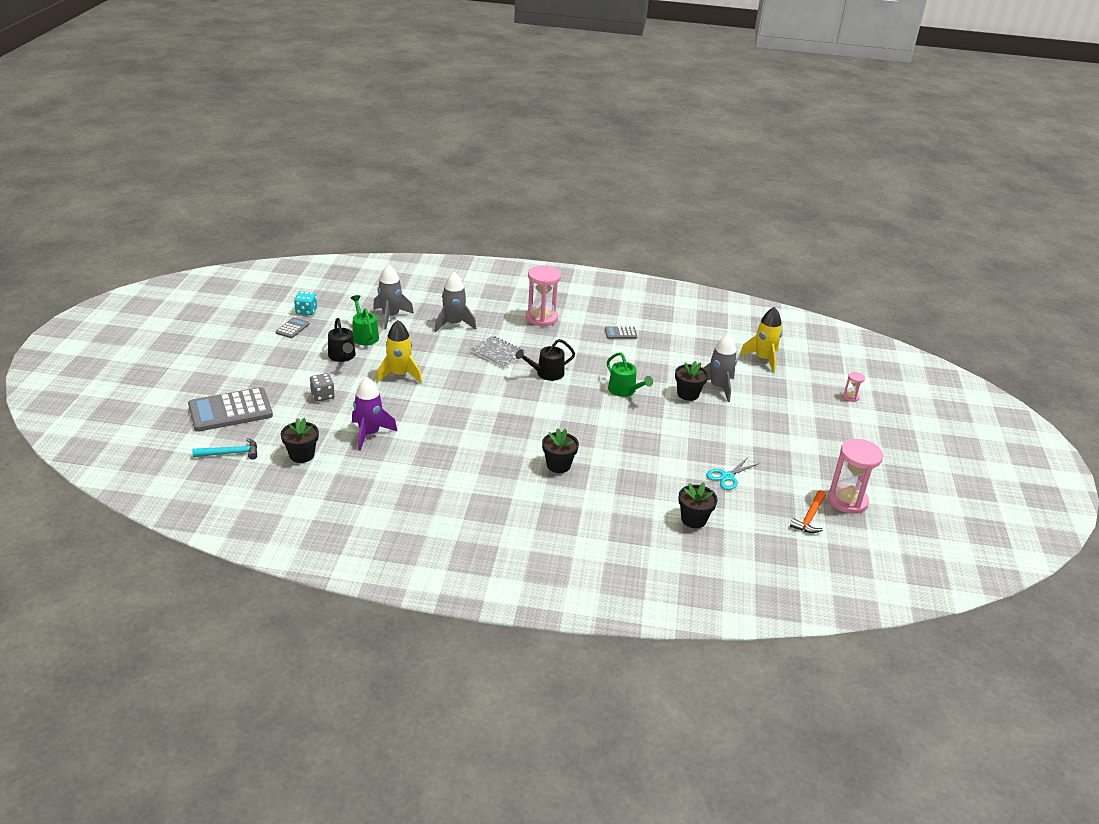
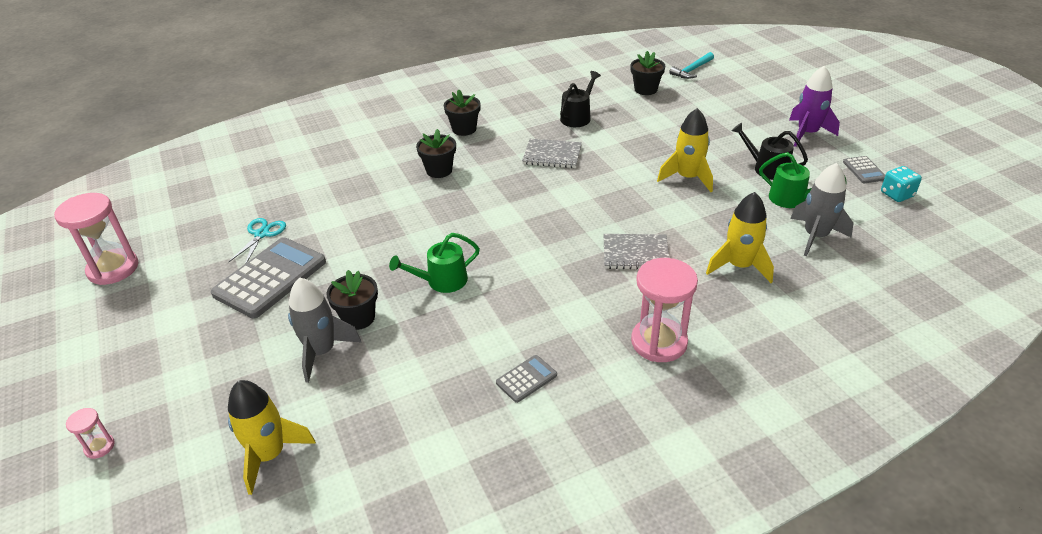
camera: 150 degrees right, 5 degrees up
grey calculator [188,387,273,432] -> grey calculator moved to [211,237,326,318]
grey dice [310,373,335,401] -> none
purple rocket [352,377,398,451] -> purple rocket moved to [789,66,840,147]
grey rocket [435,272,476,332] -> yellow rocket [706,192,774,283]
black watering can [516,339,575,381] -> black watering can moved to [560,71,601,127]
green watering can [607,353,653,397] -> green watering can turned 45 degrees counterclockwise [389,233,480,293]
black flower pot [678,482,718,528] -> black flower pot moved to [444,89,481,136]
orange hammer [790,490,826,533] -> none
none -> grey notebook [522,139,582,168]

